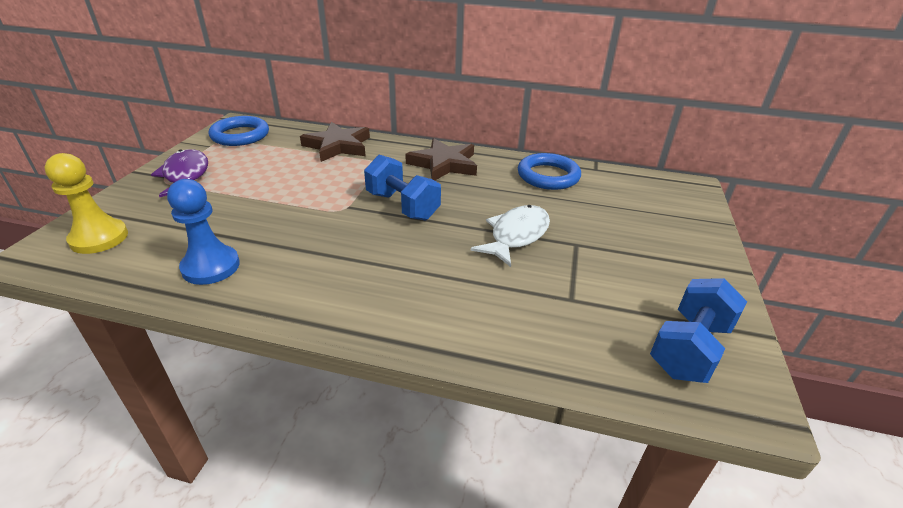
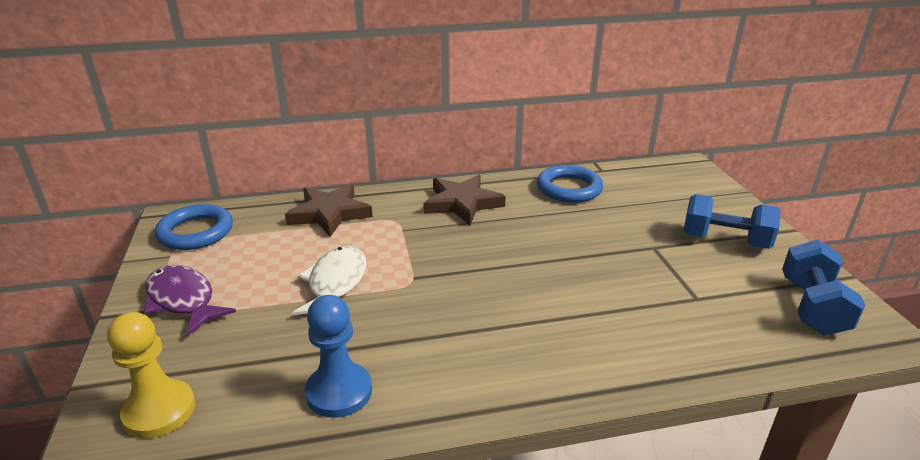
camera: 25 degrees left, 5 degrees down
blue dumbbell [364,155,441,220] -> blue dumbbell moved to [684,194,781,249]
white fish [471,205,550,267] -> white fish moved to [292,246,366,315]

